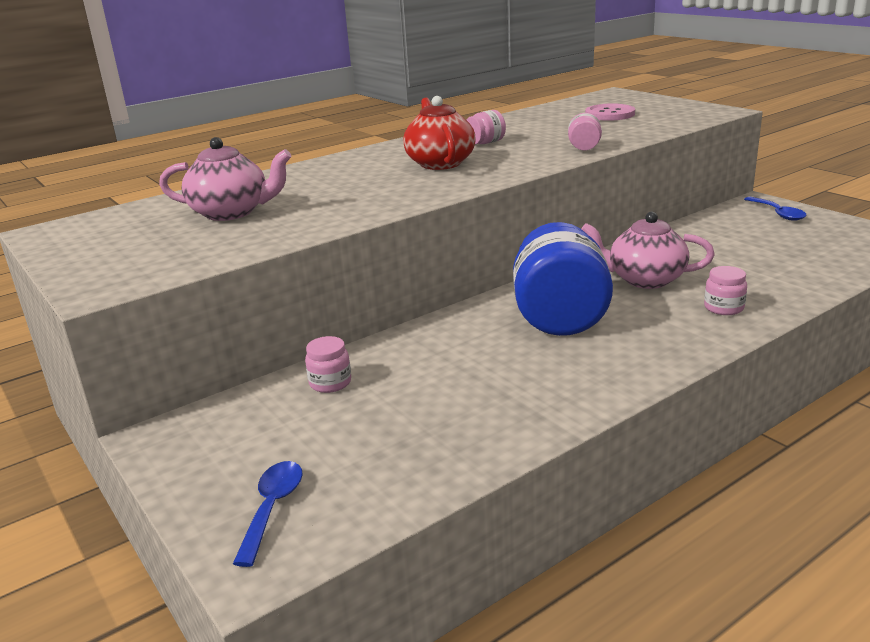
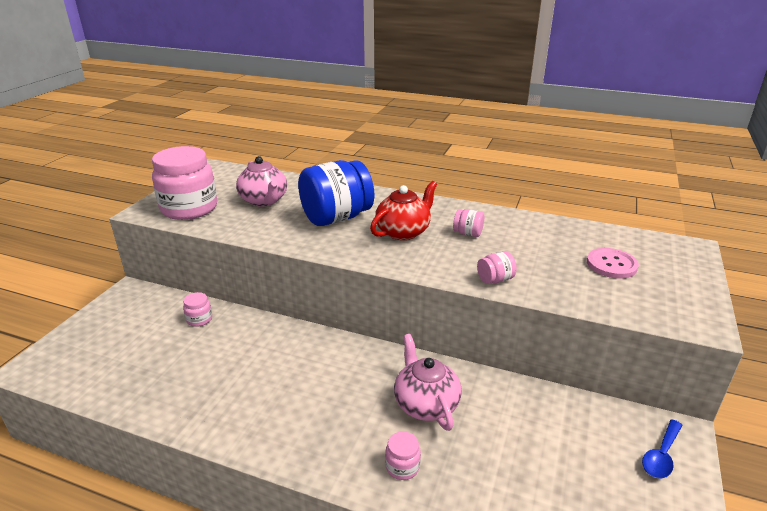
camera: 55 degrees right, 5 degrees up
blue spoon [233,461,303,567] -> none
blue jar [513,222,613,336] -> blue jar moved to [298,160,374,226]
none -> pink jar [152,146,217,220]

